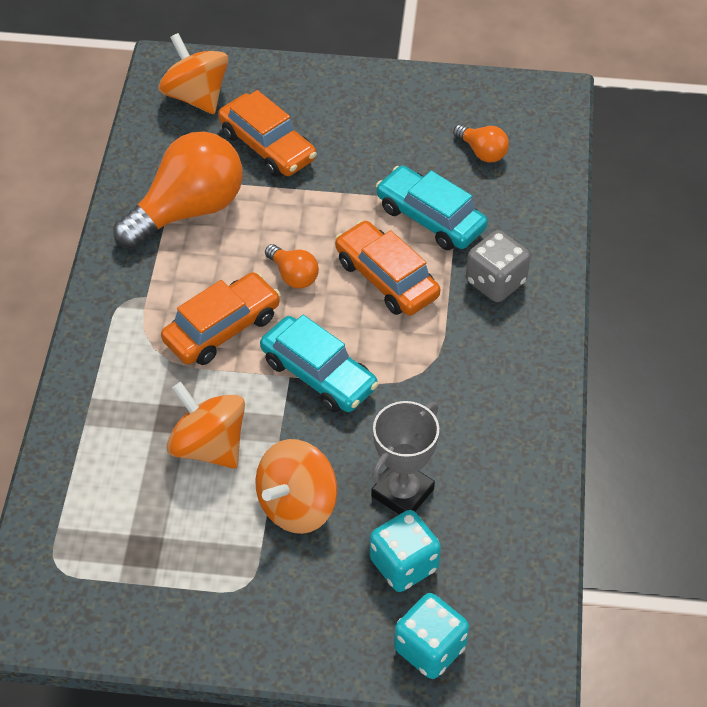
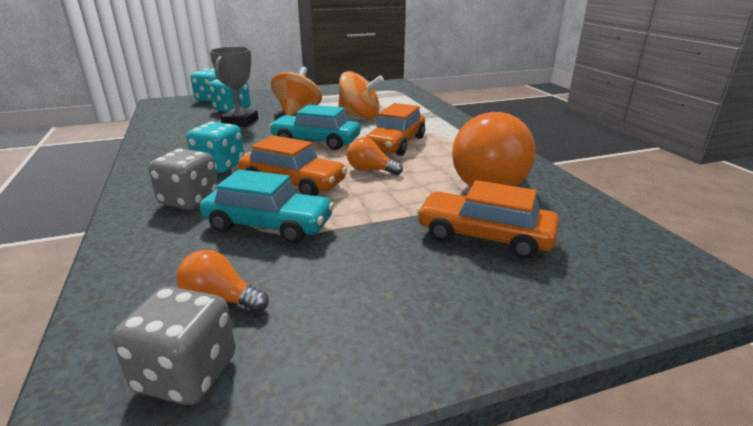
camera: 155 degrees right, 25 degrees down
orange spinning top [159,33,228,114] -> none
none -> grey dice [112,286,236,405]
none -> turquoise dice [186,121,245,173]

